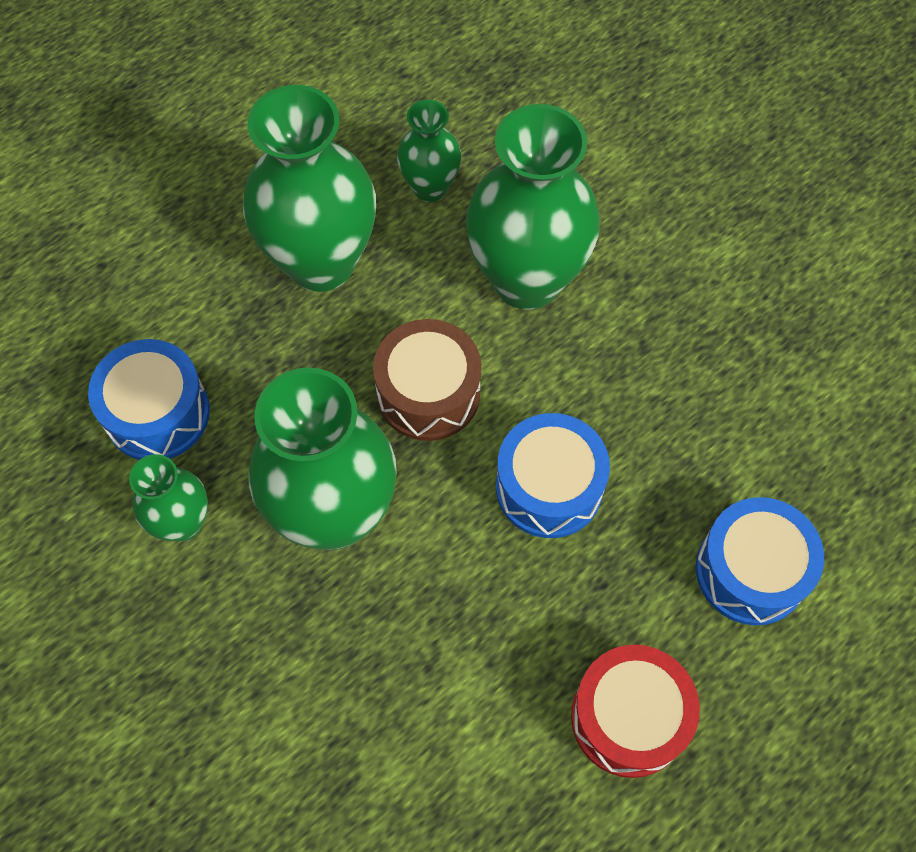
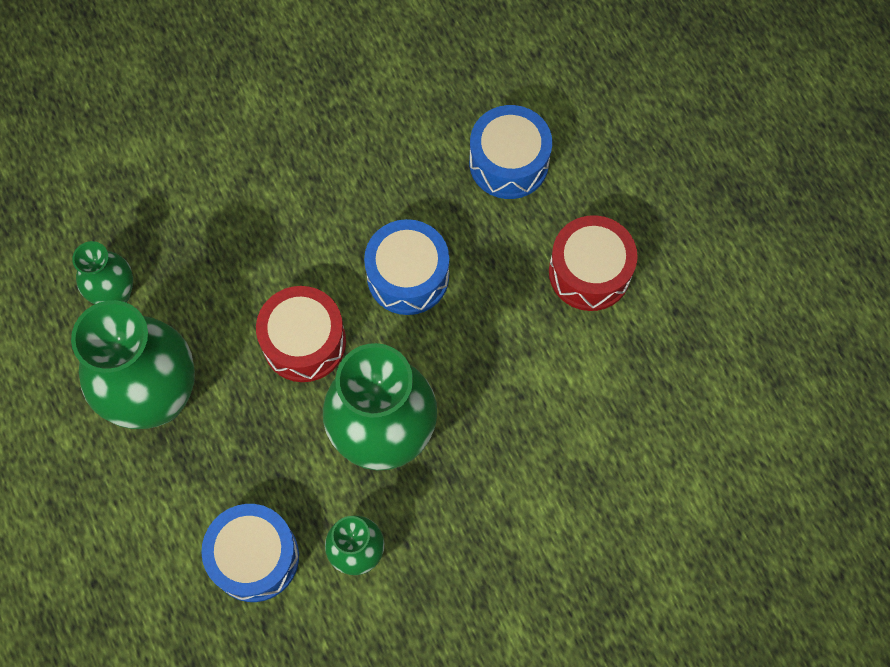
camera: 75 degrees left, 5 degrees up
brown drum [373,319,481,441] -> red drum [256,286,346,382]
green vase [466,104,600,310] -> none

